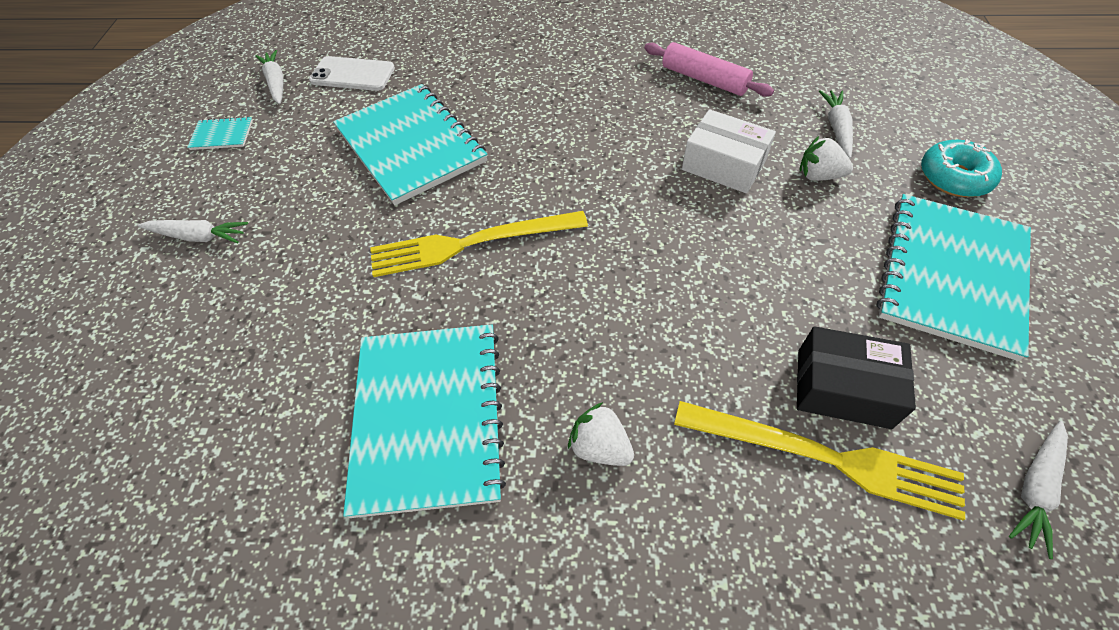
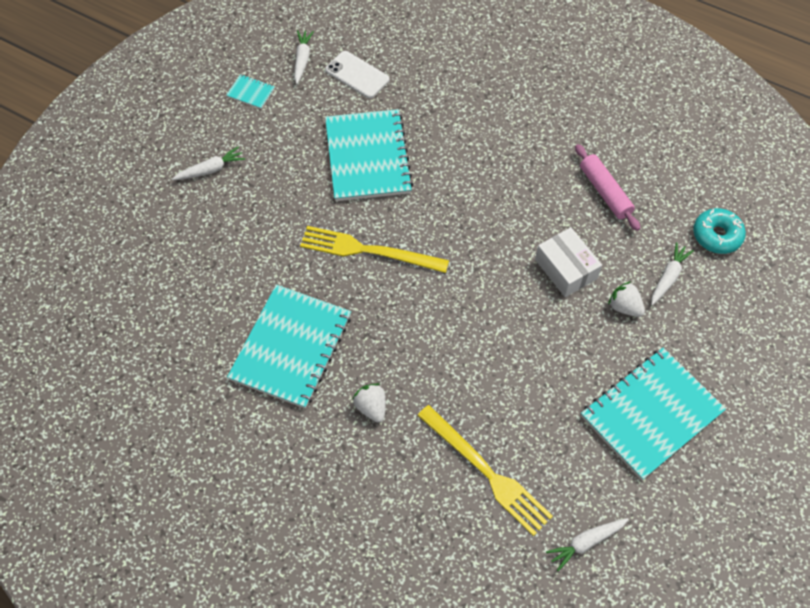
camera: 25 degrees right, 5 degrees up
white carrot [138,220,248,243] -> white carrot turned 60 degrees counterclockwise [172,146,245,180]
black box [797,326,916,429] -> none
turquoise donut [921,139,1002,197] -> turquoise donut moved to [693,208,746,254]

